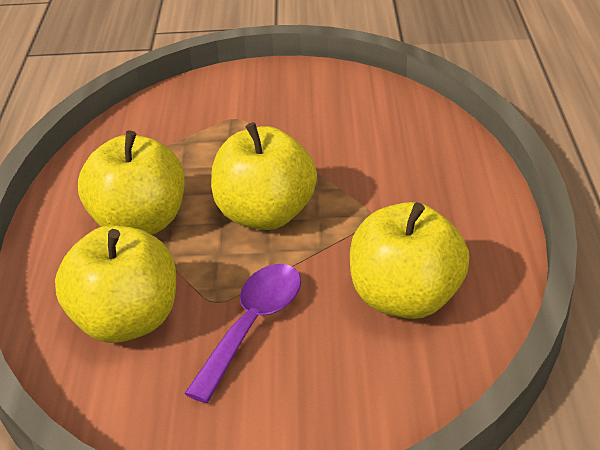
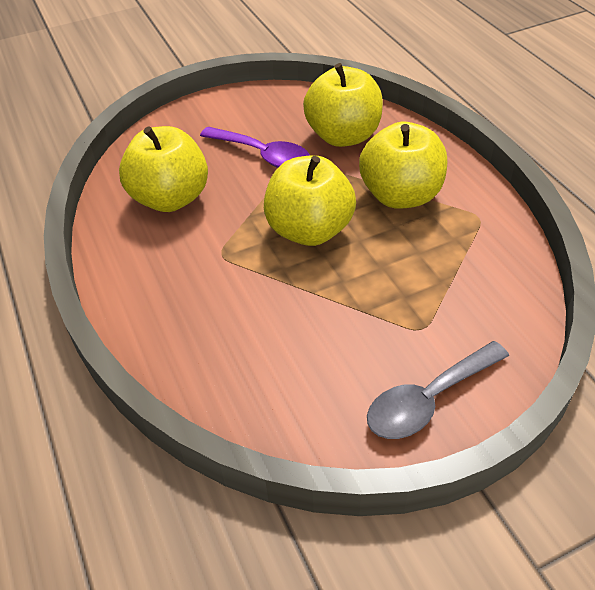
camera: 155 degrees right, 10 degrees up
purple spoon [184,264,301,403] -> purple spoon turned 60 degrees counterclockwise [200,127,310,168]
none -> grey spoon [367,341,509,439]

